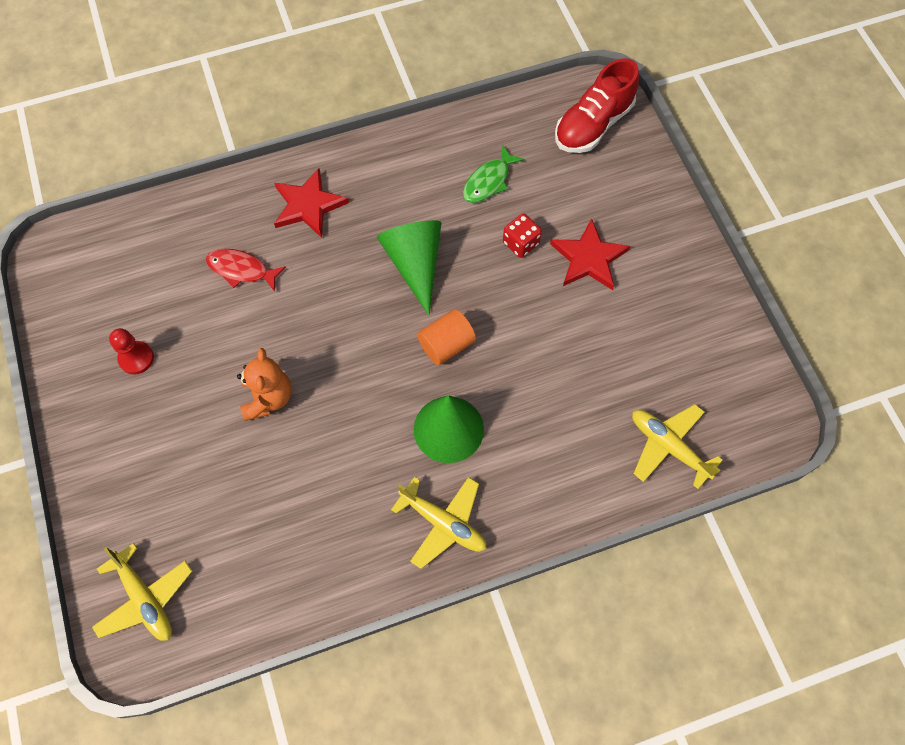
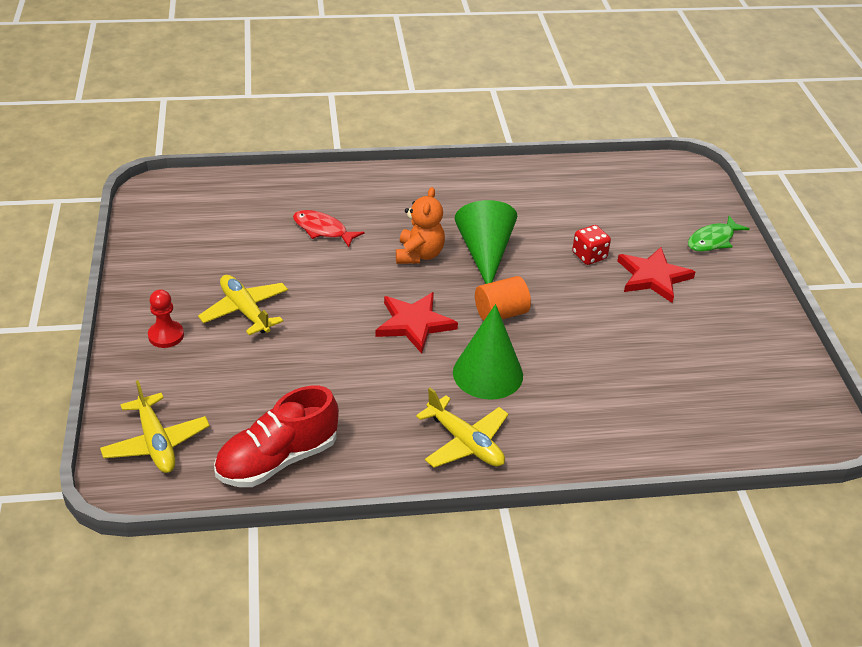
camera: 10 degrees right, 25 degrees down
red pawn [109,328,154,375] -> red pawn moved to [148,289,184,348]
orange teddy bear [237,348,291,421] -> orange teddy bear moved to [396,187,445,264]
red star [274,168,349,238] -> red star moved to [375,292,458,354]
green fish [463,145,524,203] -> green fish moved to [688,216,750,252]
red shoe [555,58,639,153] -> red shoe moved to [214,386,339,487]
yellow plane [632,404,723,489] -> yellow plane moved to [198,275,288,335]

